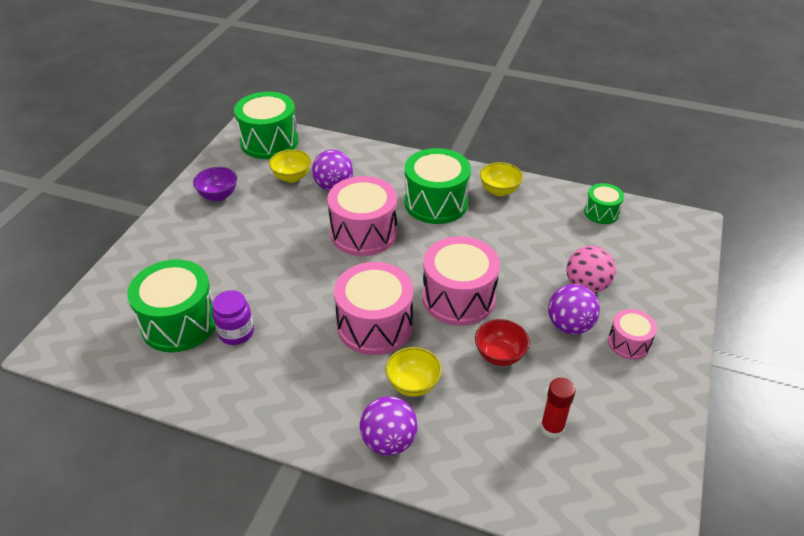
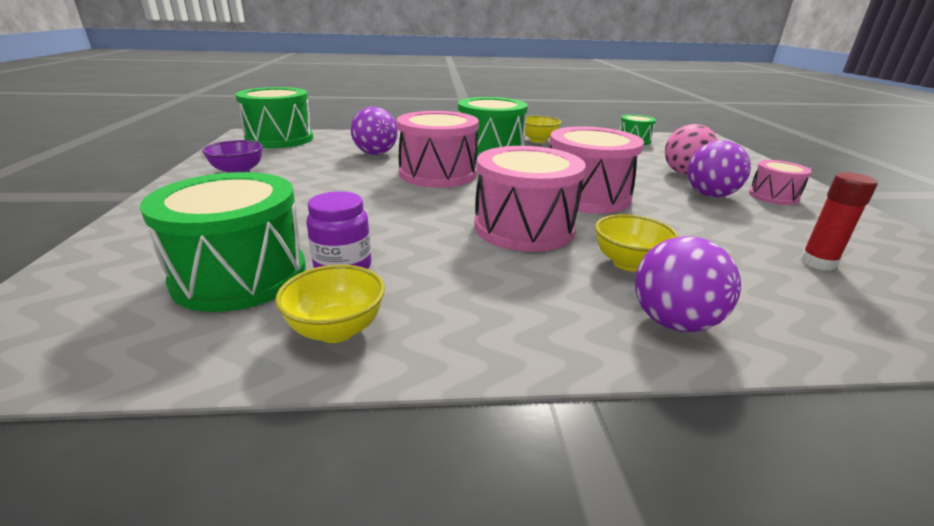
camera: 25 degrees left, 15 degrees down
yellow bowl [269,149,311,183] -> yellow bowl moved to [275,265,385,343]
red bowl [475,319,530,366] -> none

